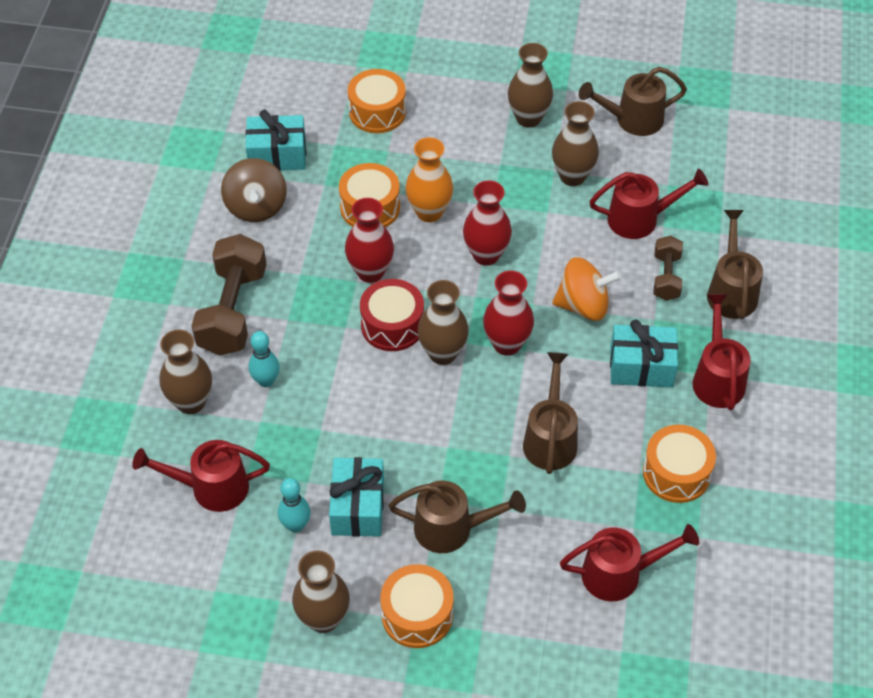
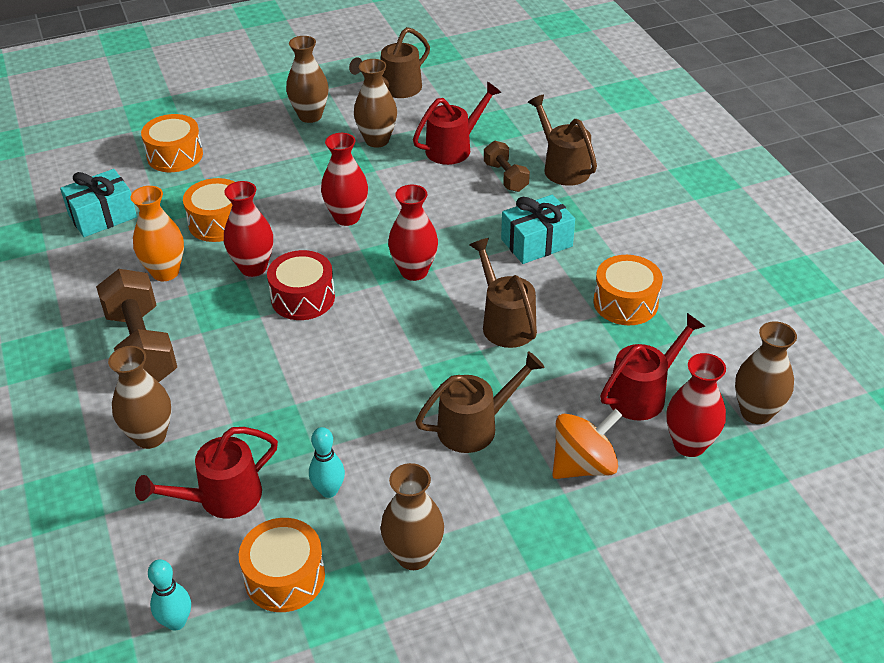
camera: 30 degrees left, 10 degrees down
brown spinning top [221,158,286,222] -> none
turquoise bowling pin [249,331,280,387] -> turquoise bowling pin moved to [148,559,191,630]
turquoise gift [329,457,384,537] -> none
orange drum [380,564,454,648] -> orange drum moved to [239,518,325,612]
orange vase [405,137,453,222] -> orange vase moved to [131,186,184,281]
brown vase [418,280,469,365] -> brown vase moved to [735,321,797,424]
orange spinning top [553,257,621,321] -> orange spinning top moved to [553,409,622,479]
red watering can [693,294,751,410] -> none
none -> red vase [666,353,726,457]

